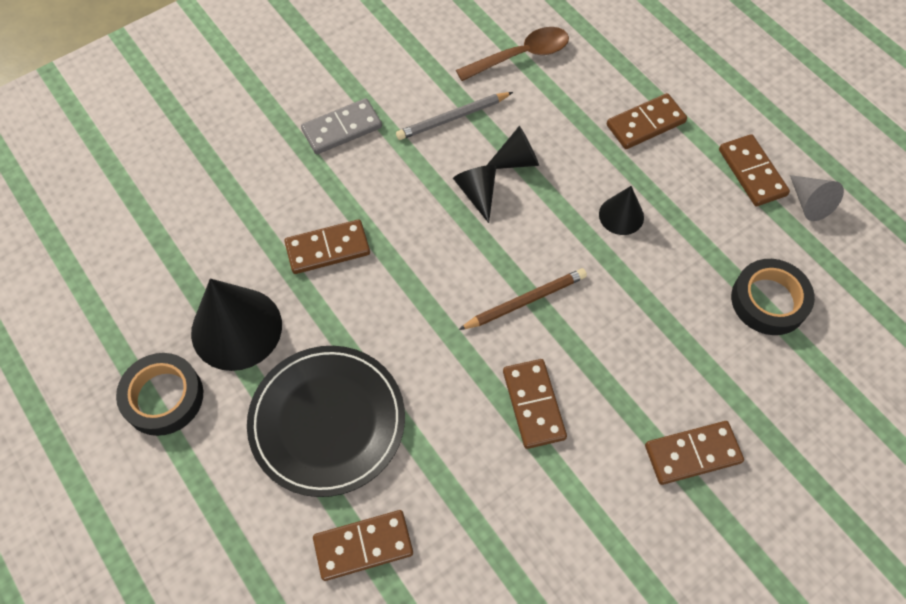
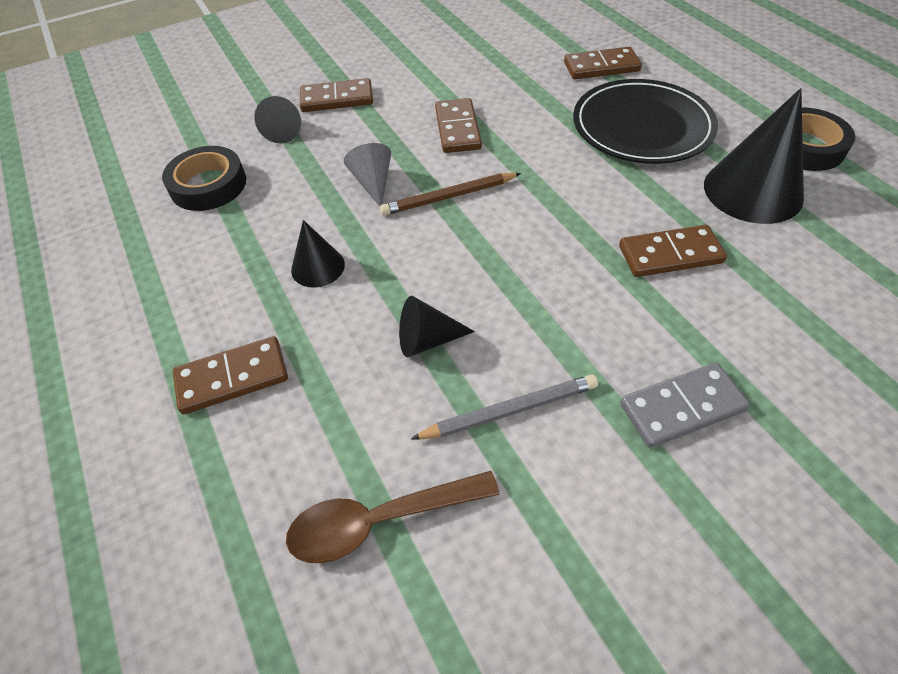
camera: 170 degrees left, 10 degrees down
black cone [453,165,496,223] -> black cone moved to [254,96,301,143]
brown domino [719,134,790,206] -> none
grey cone [790,175,844,221] -> grey cone moved to [344,143,391,207]

